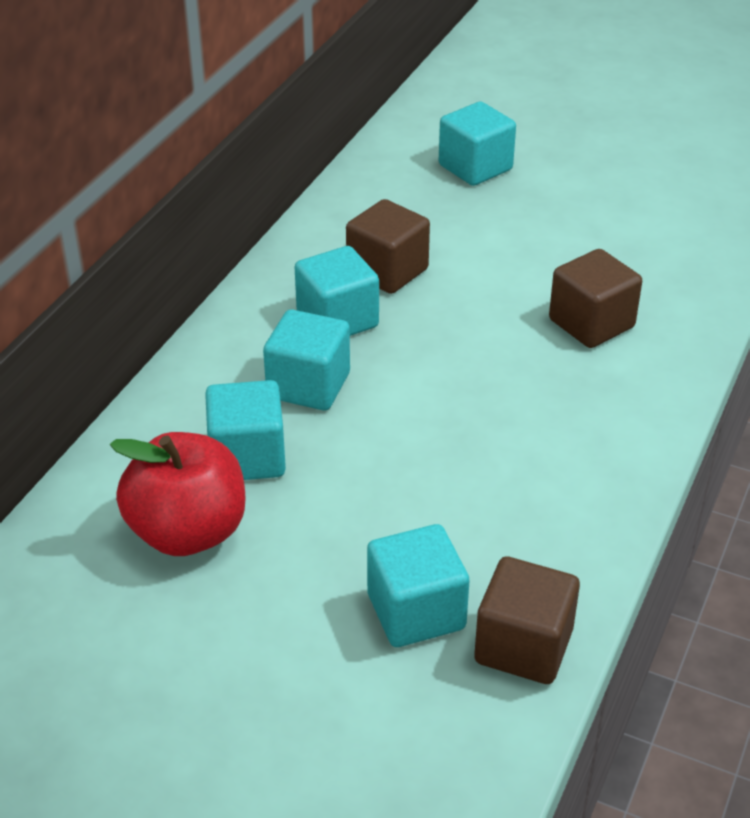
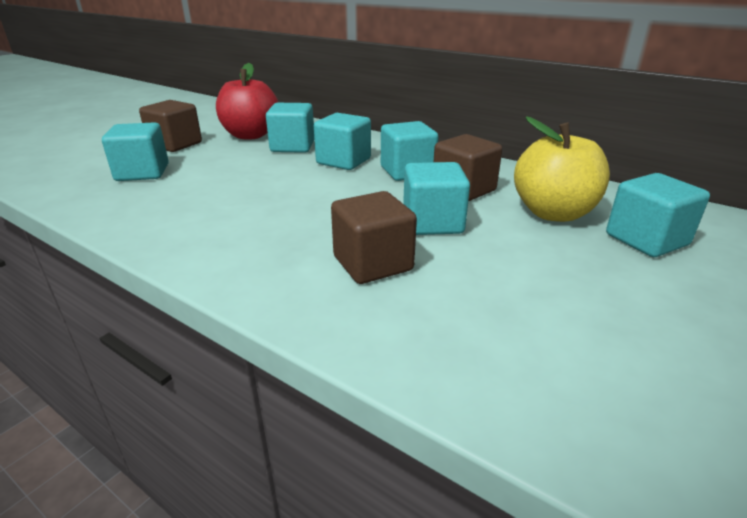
camera: 100 degrees right, 10 degrees down
brown cube [474,556,580,684] -> brown cube moved to [139,100,202,152]
none -> turquoise cube [403,162,470,235]
none -> yellow apple [514,116,610,222]

